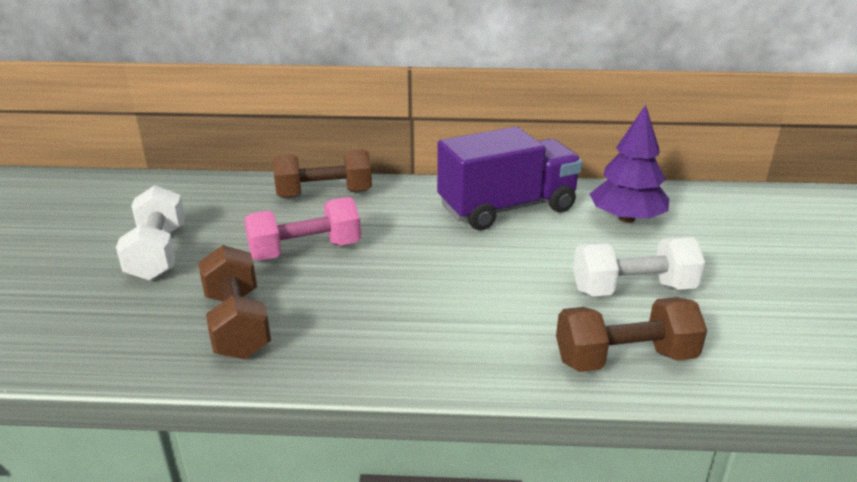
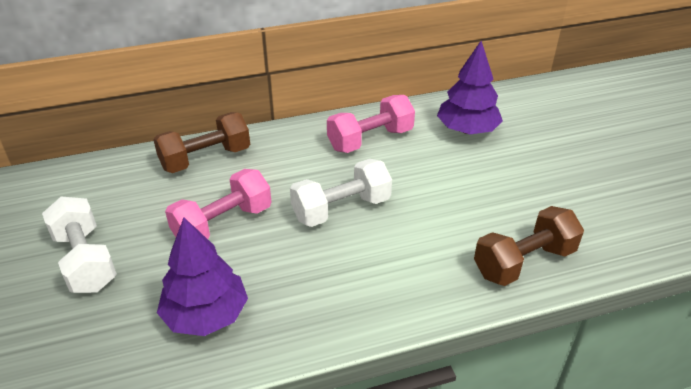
camera: 20 degrees left, 10 degrees up
brown dumbbell [198,245,271,359] -> purple tree [157,217,248,336]
purple truck [437,127,582,230] -> pink dumbbell [327,95,415,153]
white dumbbell [573,237,705,296] -> white dumbbell moved to [290,159,392,227]

